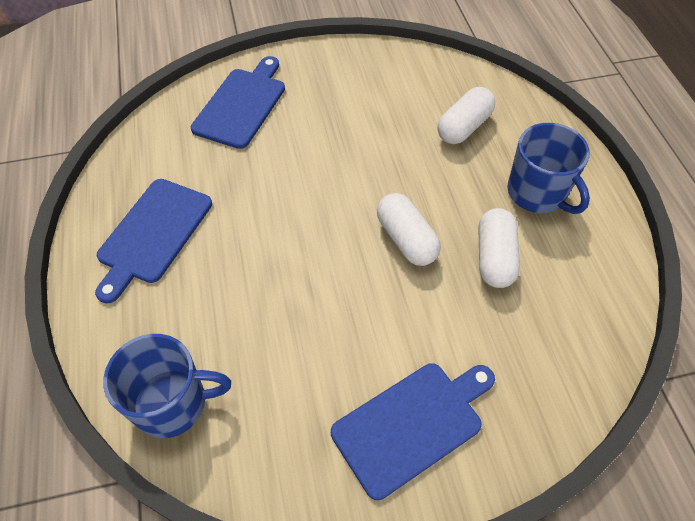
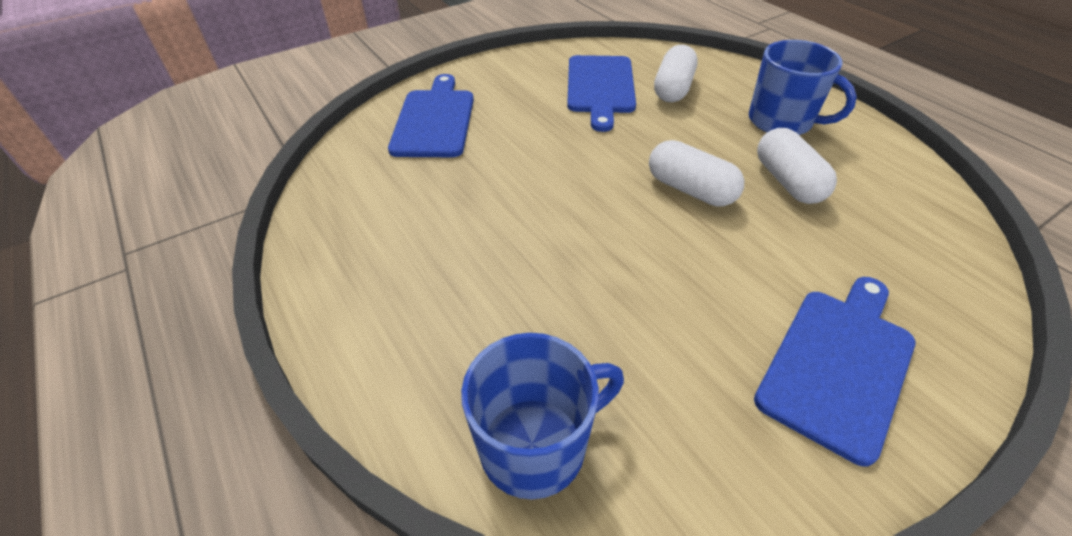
camera: 20 degrees left, 10 degrees down
blue cutting board [95,179,212,303] -> blue cutting board moved to [567,55,636,132]

